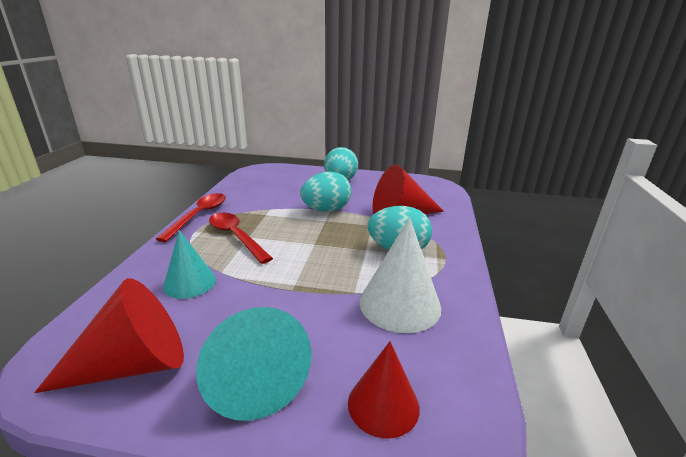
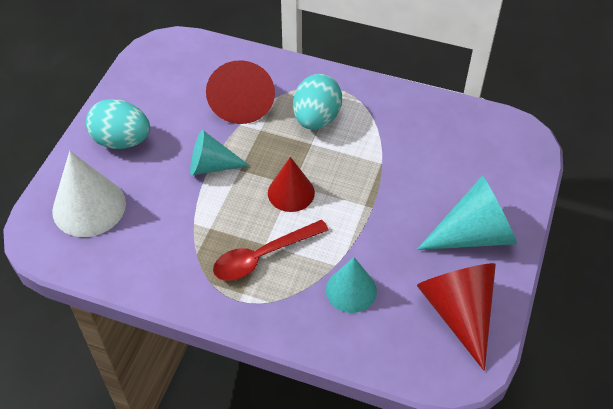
camera: 80 degrees left, 25 degrees up
red spoon [156,193,226,242] -> none
turquoise egg [300,171,352,212] -> turquoise cone [190,130,250,175]
red cone [348,341,420,438] -> red cone moved to [268,157,315,212]
white cone [360,218,441,333] -> white cone moved to [52,151,126,237]

